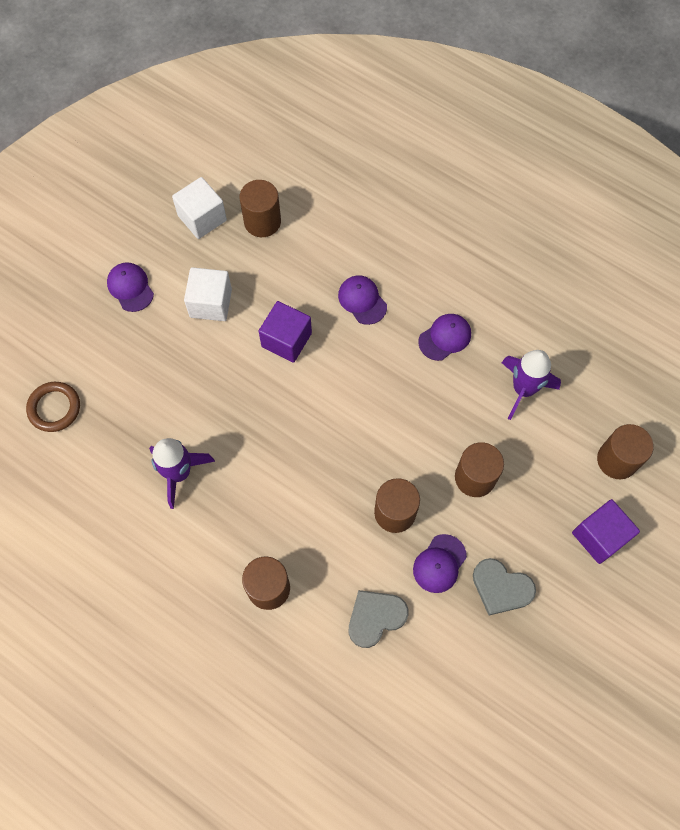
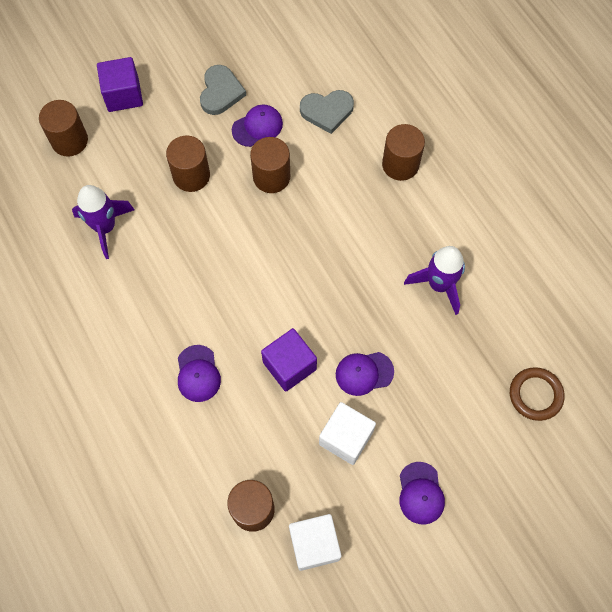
camera: 155 degrees left, 0 degrees up
purple cap [419,314,471,361] -> purple cap moved to [336,352,394,396]
grey heart [473,558,536,615] -> grey heart turned 45 degrees clockwise [200,65,246,115]

